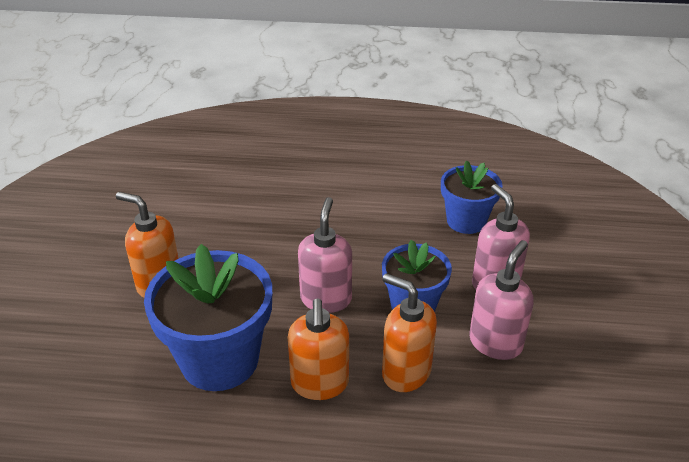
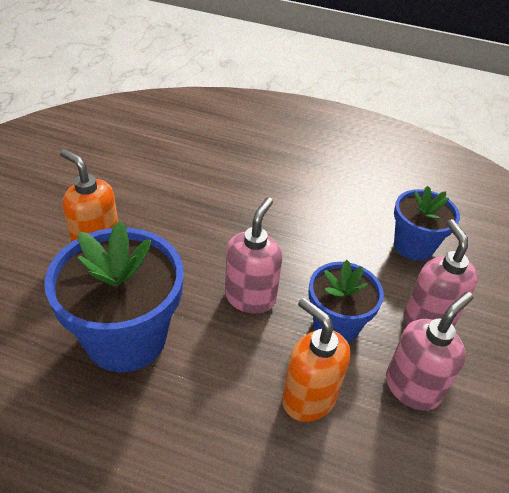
camera: 10 degrees right, 5 degrees up
orange soap dispenser [288,299,349,400] -> none

